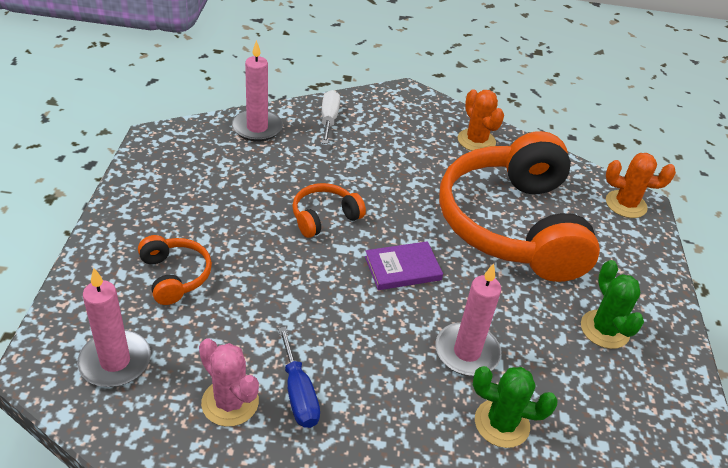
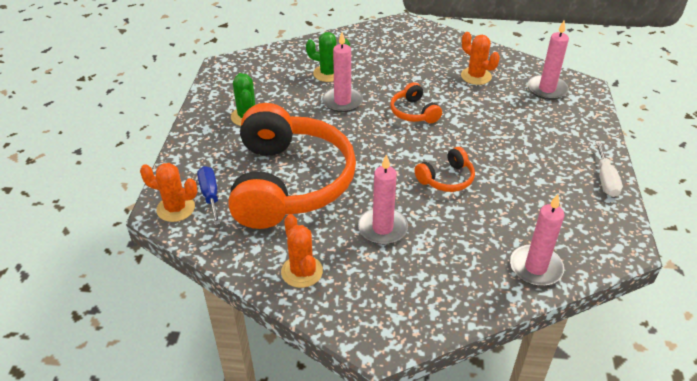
camera: 175 degrees left, 0 degrees up
orange headphones [138,235,212,305] -> orange headphones moved to [390,82,442,123]
pink cactus [199,338,259,427] -> orange cactus [461,32,500,85]
blue screwdriver [278,327,320,428] -> blue screwdriver moved to [197,166,220,225]
white screwdriver [322,90,340,144] -> white screwdriver moved to [595,141,622,197]
purple book [365,241,443,290] -> none
none -> pink candle [358,154,408,245]

